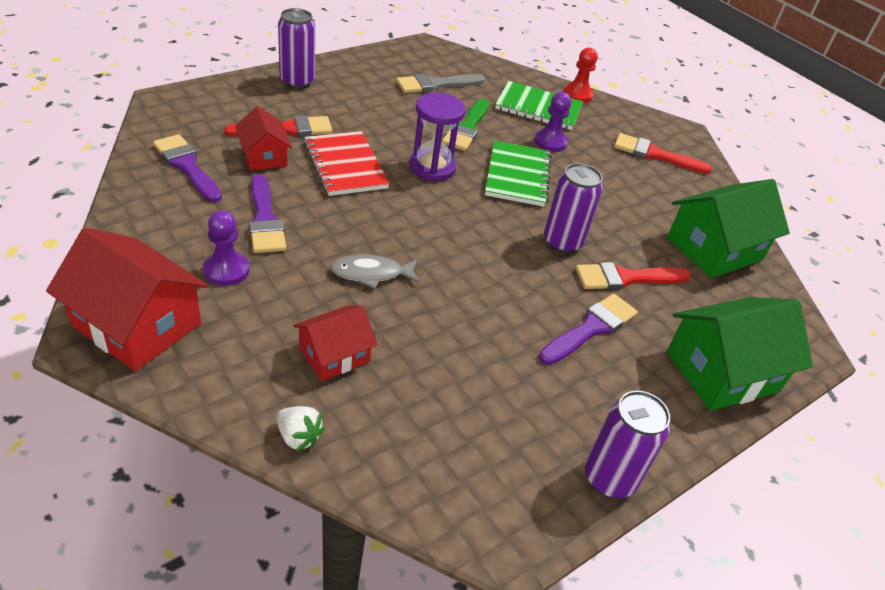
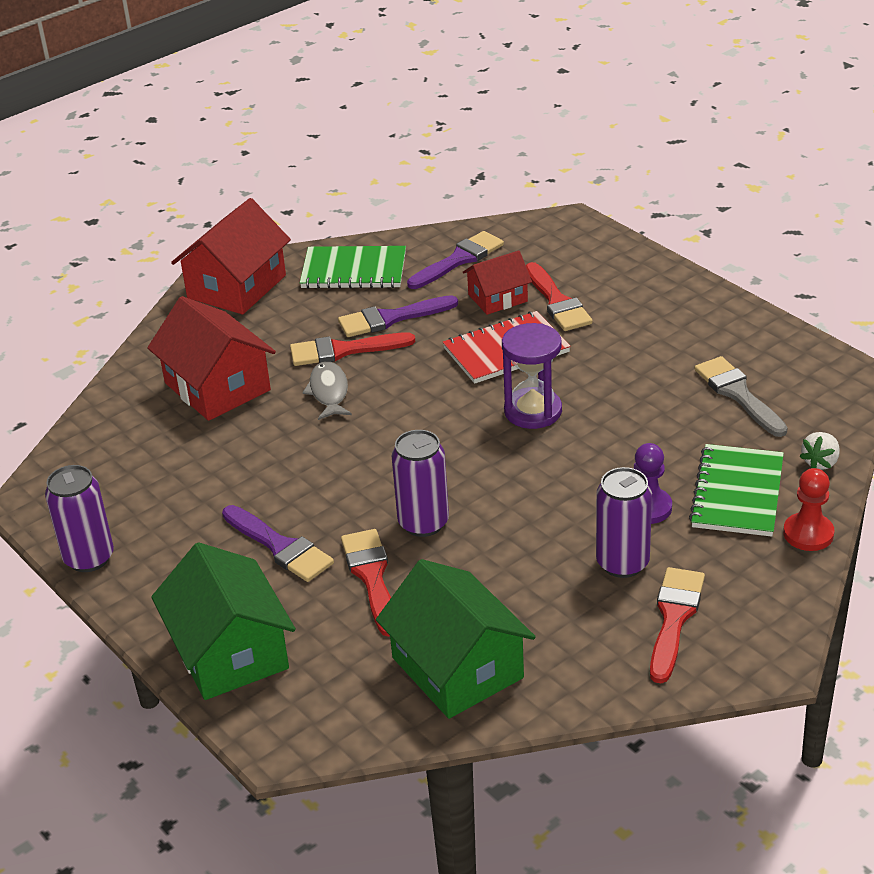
camera: 95 degrees right, 5 degrees down
purple pawn [203,210,249,286] -> none
white strawberry [276,406,325,452] -> white strawberry moved to [799,432,840,470]
purple can [278,8,315,89] -> purple can moved to [596,467,652,578]
red house [293,305,378,381] -> red house [147,296,276,421], size x1.70
green brush [442,99,489,151] -> none
green notebook [485,140,551,207] -> green notebook moved to [300,246,406,289]
none -> red brush [290,332,415,366]

